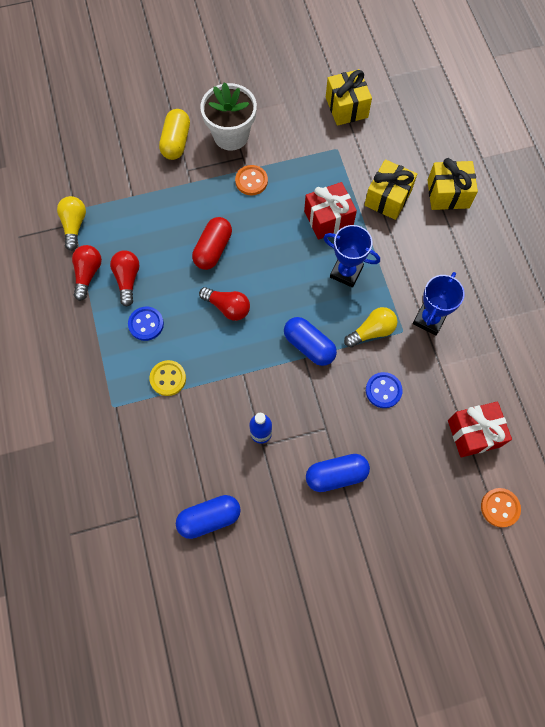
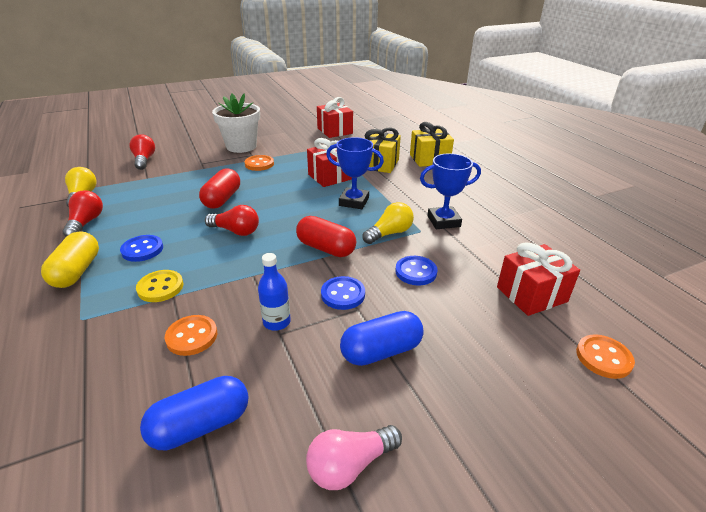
camera: 10 degrees left, 35 degrees down
red light bulb [110,250,140,306] -> red light bulb moved to [129,134,155,170]
yellow capsule [159,109,190,160] -> yellow capsule moved to [41,231,99,288]
blue capsule [284,317,337,366] -> red capsule [296,216,356,257]
yellow gift [326,69,372,126] -> red gift [317,97,353,138]
blue trophy [413,272,465,335] -> blue trophy turned 60 degrees clockwise [420,153,481,229]
none -> orange button [165,315,217,356]
none -> pink light bulb [306,425,402,490]
none -> blue button [321,276,365,310]

